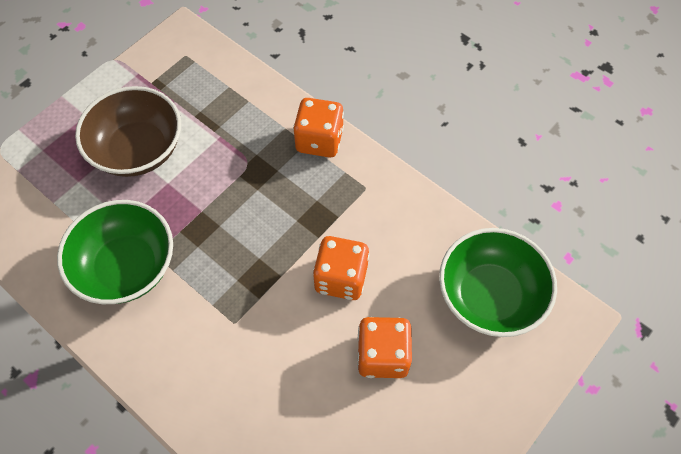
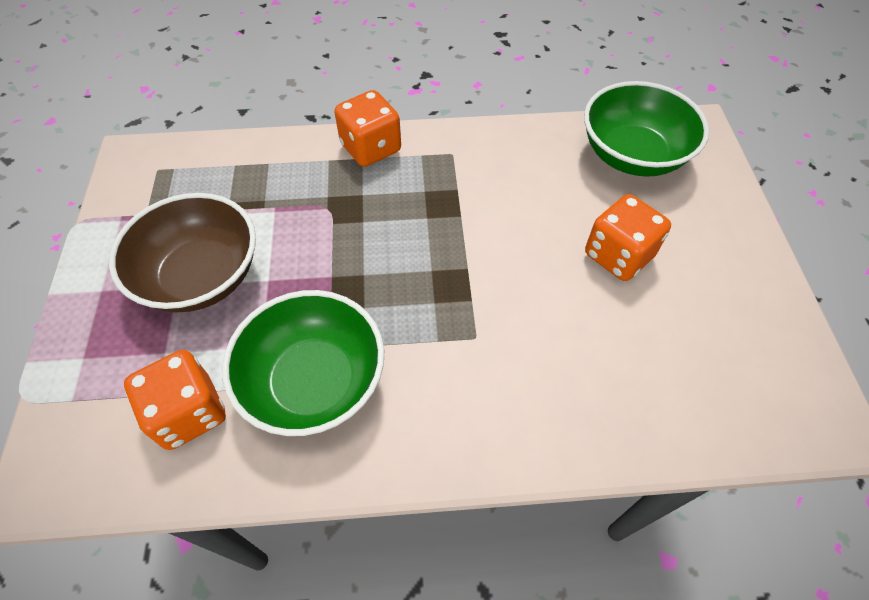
camera: 45 degrees left, 5 degrees down
orange dice [313,236,369,300] -> orange dice moved to [124,350,226,450]

